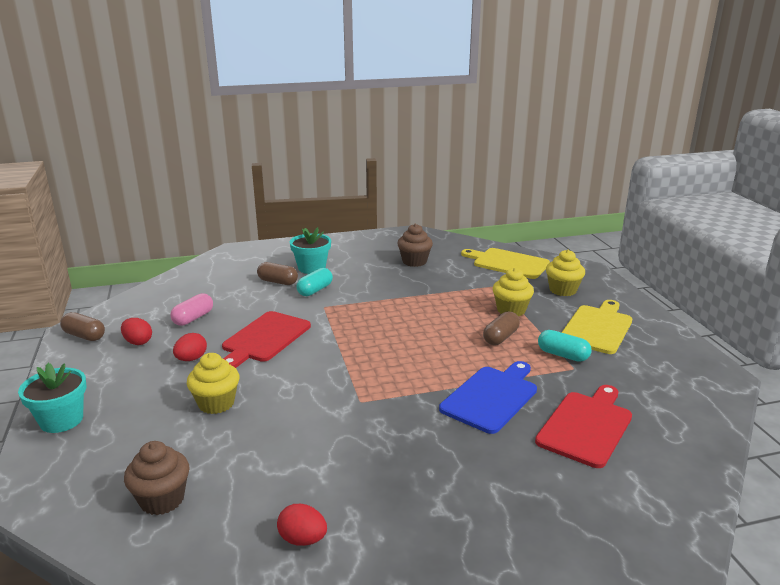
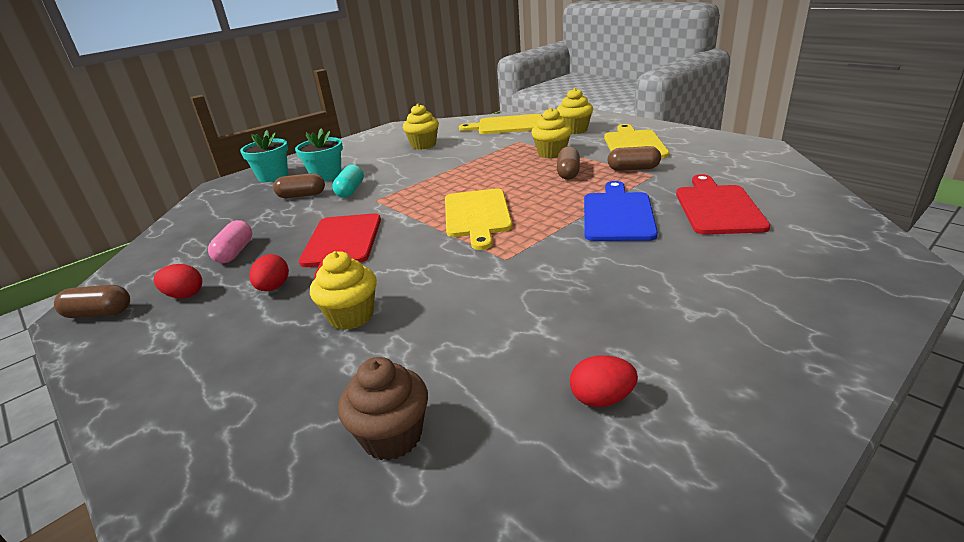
camera: 25 degrees left, 5 degrees up
turquoise flower pot [18,363,86,433] -> turquoise flower pot moved to [240,130,288,182]
brown cupcake [397,224,433,267] -> yellow cupcake [403,104,439,150]
turquoise capsule [538,330,592,362] -> brown capsule [608,146,661,171]
none -> yellow cutting board [445,188,512,250]

